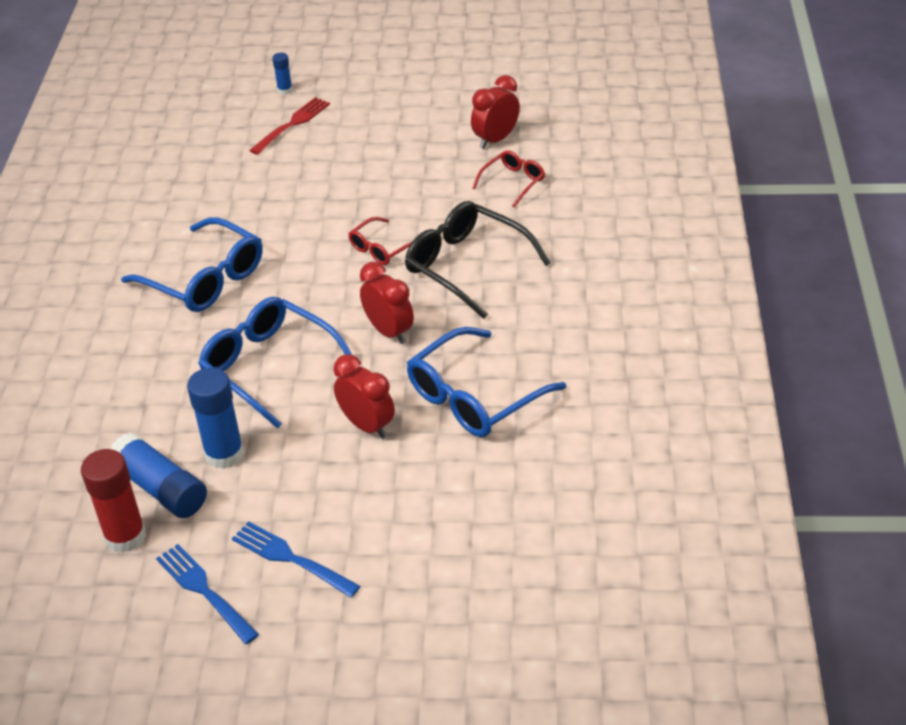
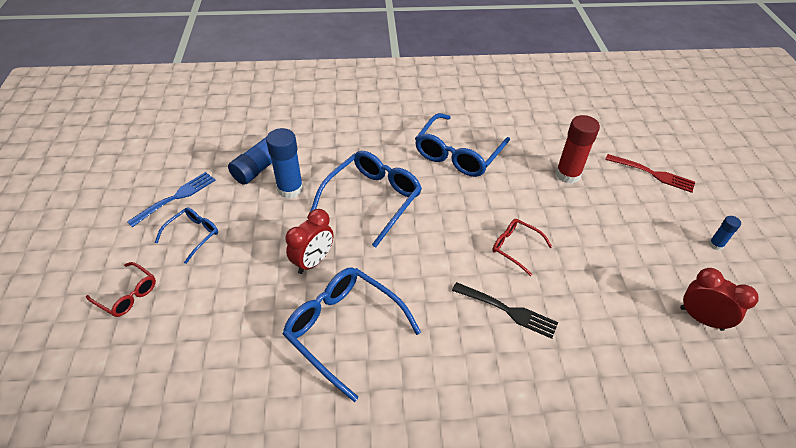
camera: 80 degrees right, 5 degrees up
red glue stick [81,449,146,553] -> red glue stick moved to [555,115,600,184]
blue fork [232,521,360,598] -> blue glasses [155,207,218,264]
blue glue stick [272,53,293,95] -> blue glue stick moved to [709,216,741,250]
red clock [360,262,414,344] -> none
black glasses [405,201,551,319] -> black fork [452,282,558,339]
red glasses [473,150,545,207] -> red glasses moved to [86,262,156,317]

